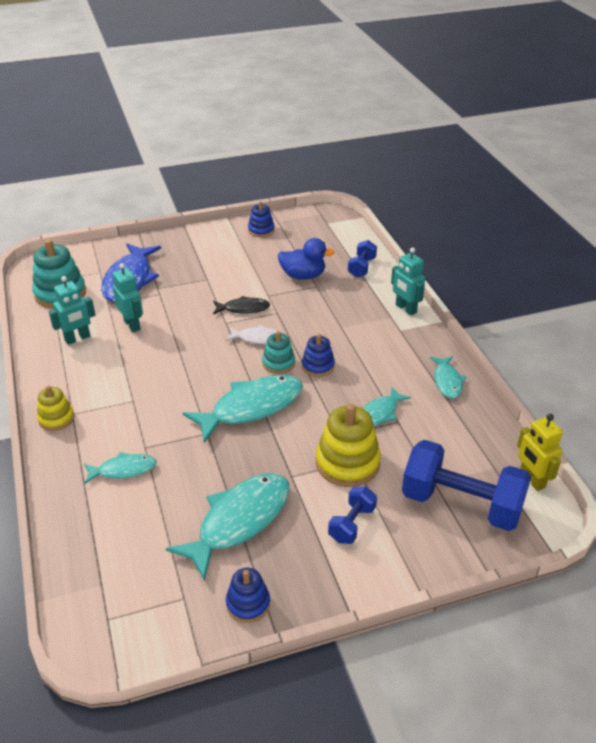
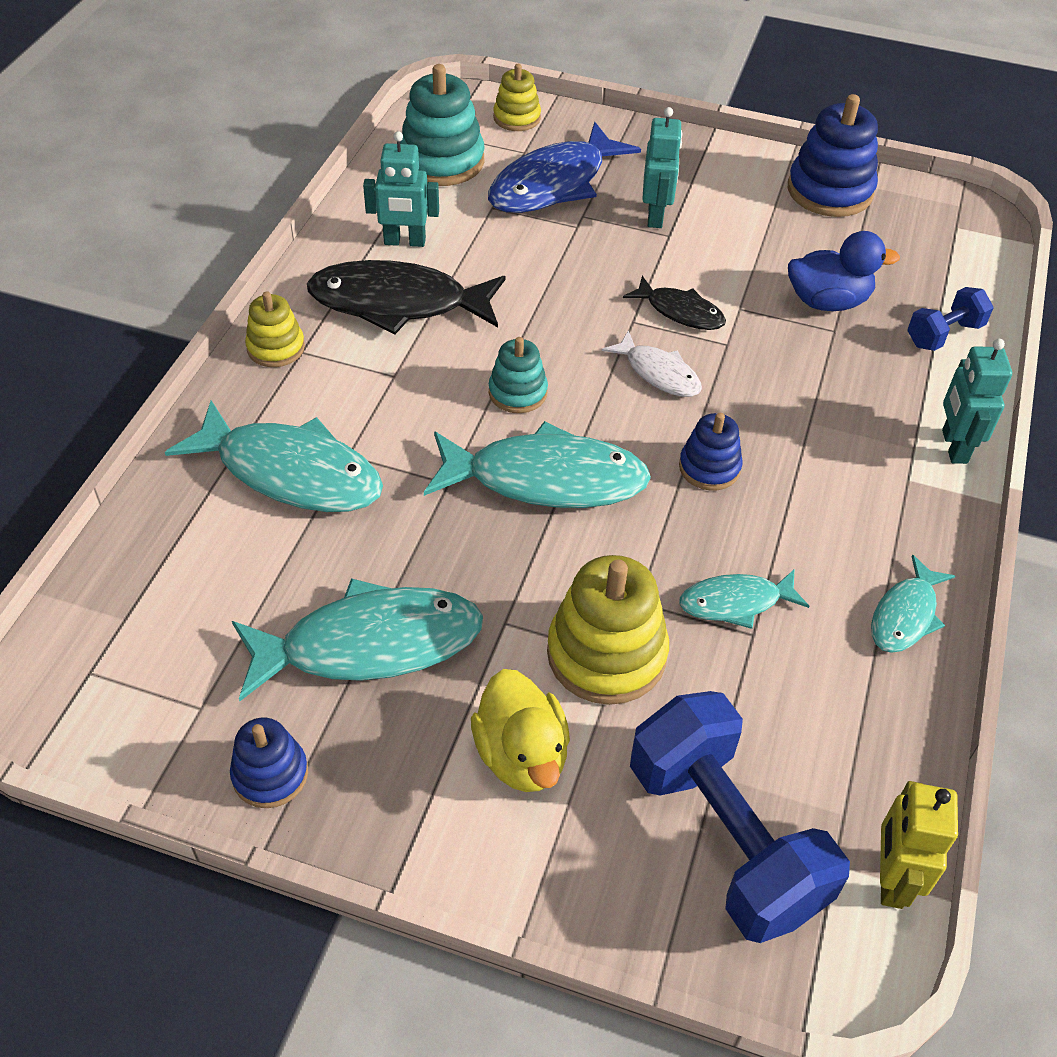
camera: 35 degrees right, 10 degrees up
turquoise fish [84,452,157,484] -> turquoise fish [165,400,383,512], size x1.86
turquoise robot [113,263,143,332] -> turquoise robot moved to [642,107,682,228]
blue stacking toy [248,201,275,237] -> blue stacking toy [788,94,878,217], size x1.72
turquoise stacking toy [262,331,295,374] -> turquoise stacking toy moved to [489,337,548,413]
blue duck [278,238,335,280] -> blue duck turned 45 degrees counterclockwise [788,231,900,311]
blue dumbbell [328,486,377,544] -> yellow duck [471,669,570,792]
none -> black fish [307,260,506,335]
none -> yellow stacking toy [493,64,541,131]

